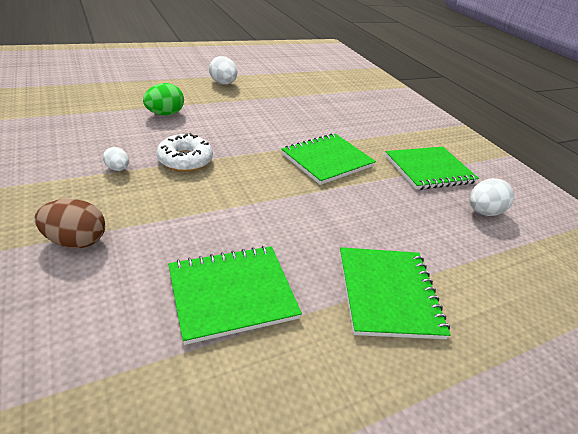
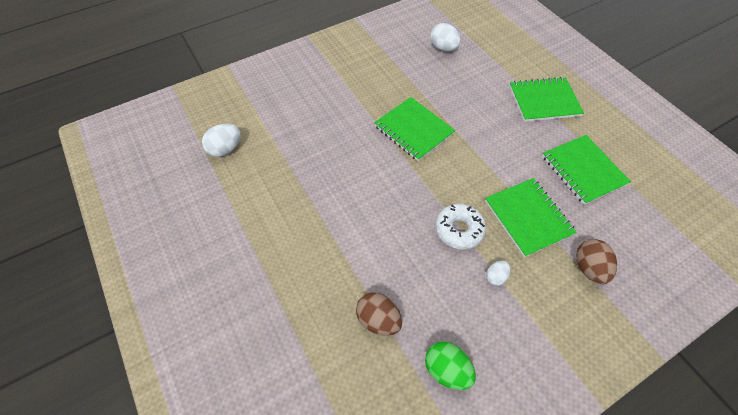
camera: 90 degrees left, 20 degrees up
green egg [143,83,184,115] -> green egg moved to [425,341,476,390]
white egg [209,56,237,85] -> white egg moved to [202,124,241,157]
green notebook [385,147,479,190] -> green notebook moved to [485,178,577,257]
none -> brown egg [356,292,402,336]

